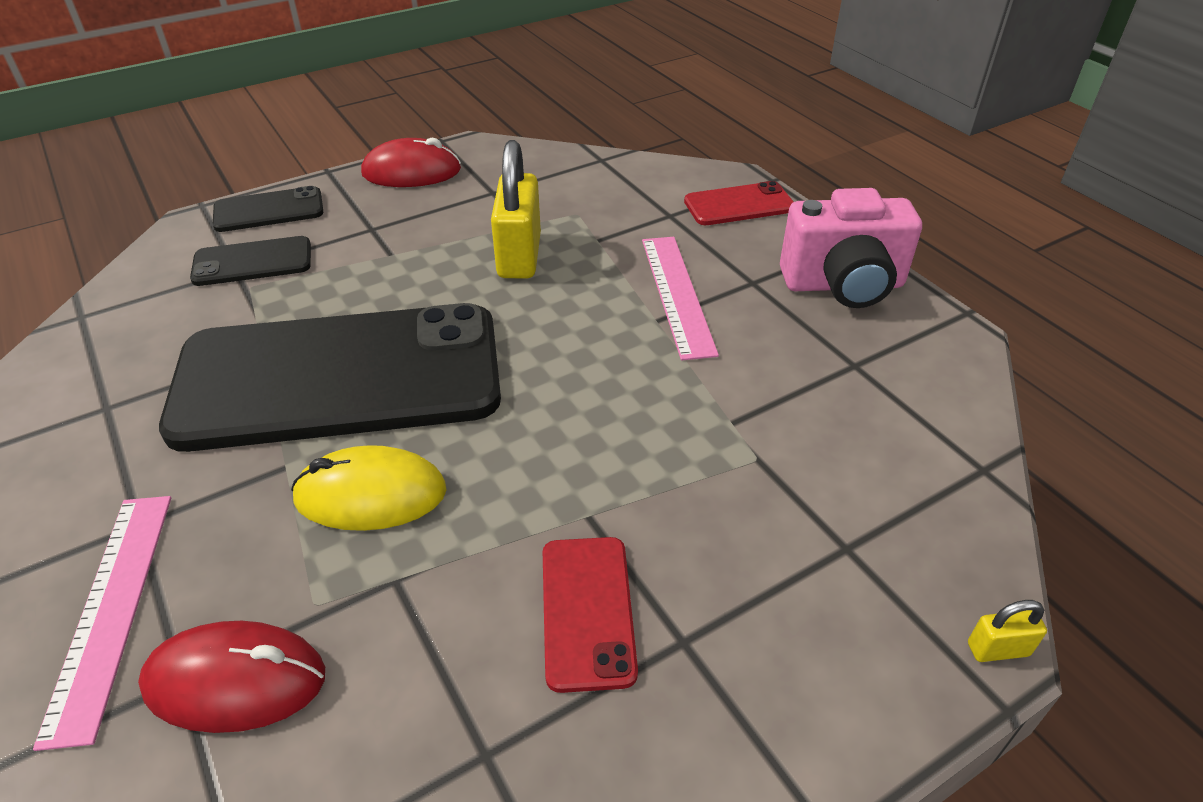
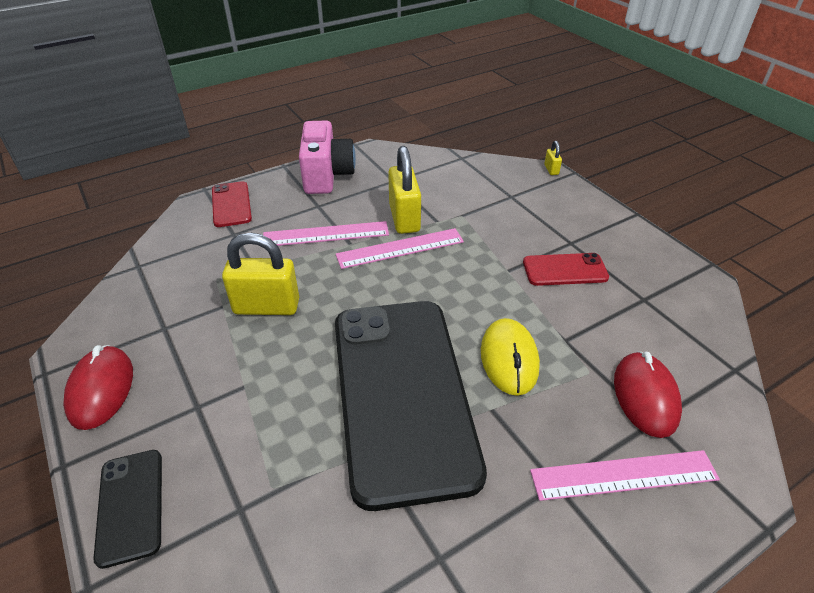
camera: 90 degrees left, 0 degrees up
black phone [190,236,311,286] -> none
none -> pink ruler [336,228,464,269]
none -> yellow padlock [388,146,421,234]

